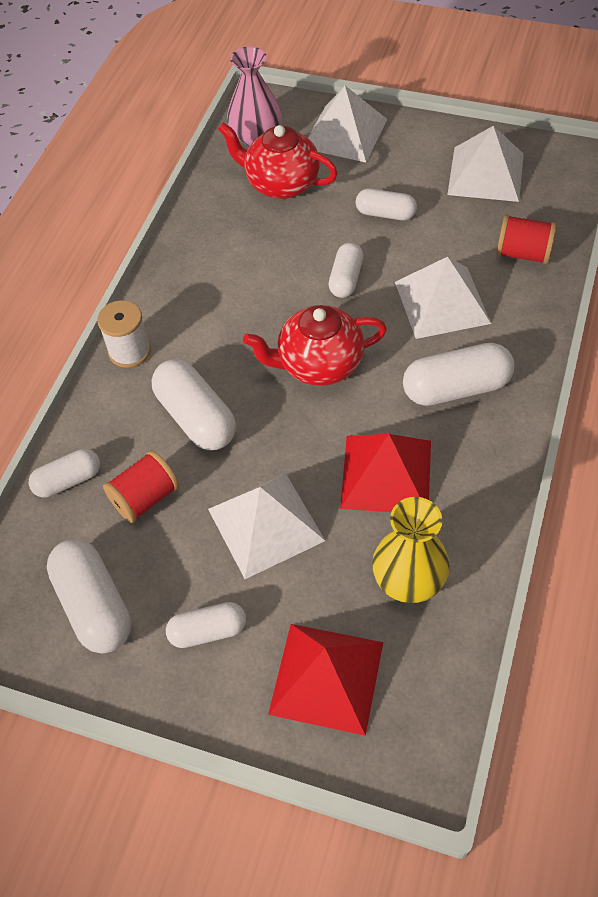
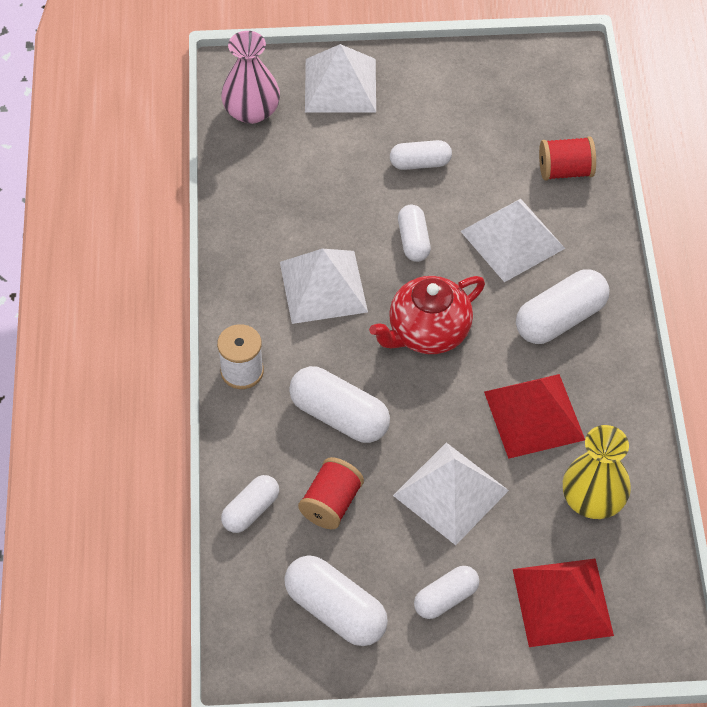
camera: 25 degrees left, 0 degrees up
red teapot [218,122,338,199] -> none
white pyramid [447,126,524,202] -> white pyramid moved to [280,249,368,324]

